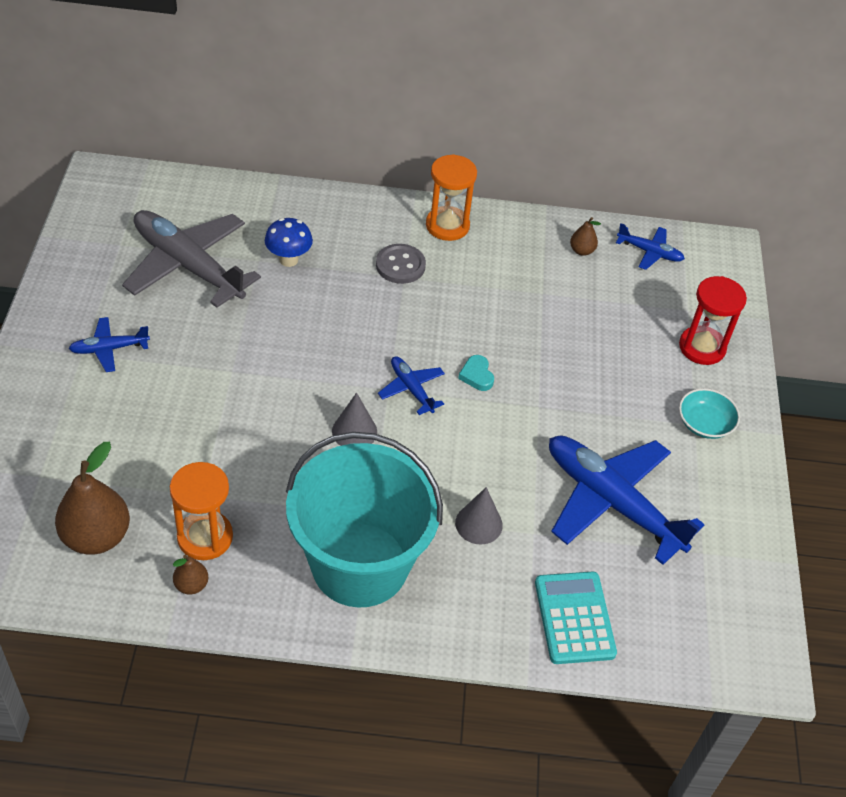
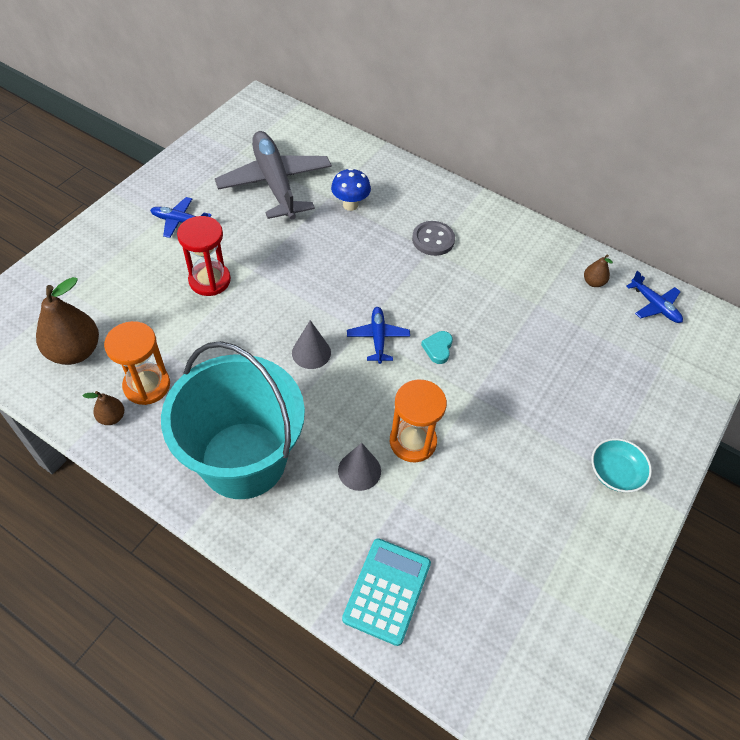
camera: 30 degrees right, 5 degrees up
orange hourglass [426,154,477,241] -> orange hourglass moved to [390,379,447,462]
blue plane [549,435,704,565] -> none
red hourglass [679,276,747,365] -> red hourglass moved to [177,216,231,296]

